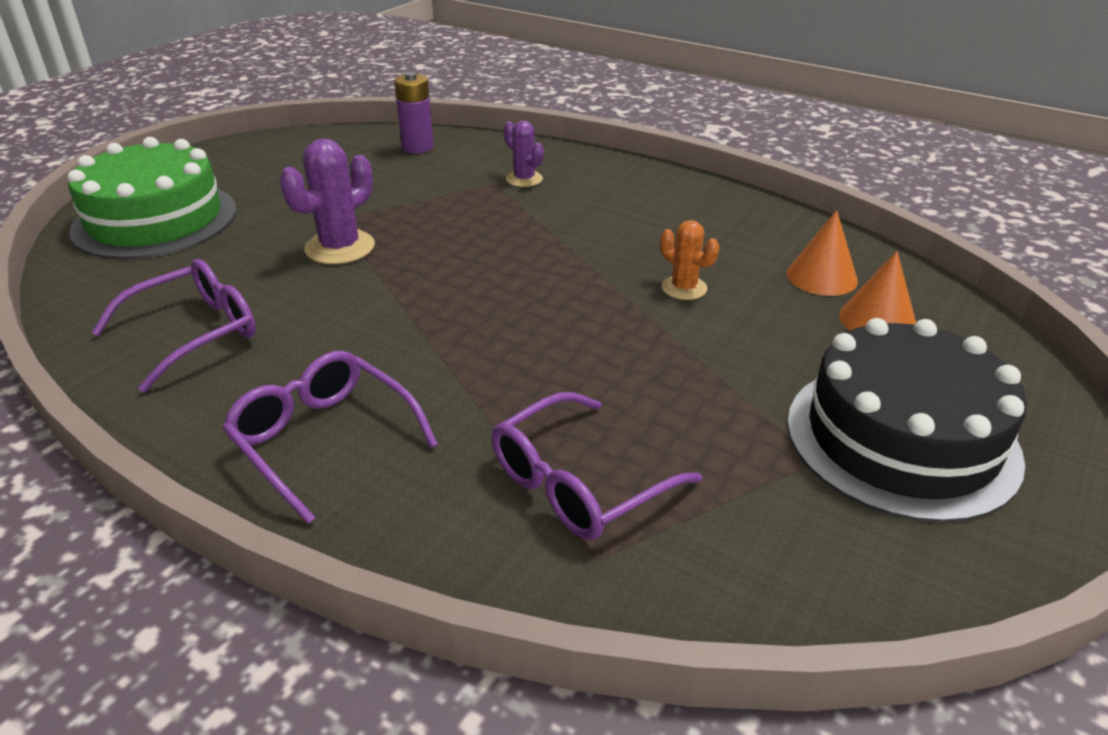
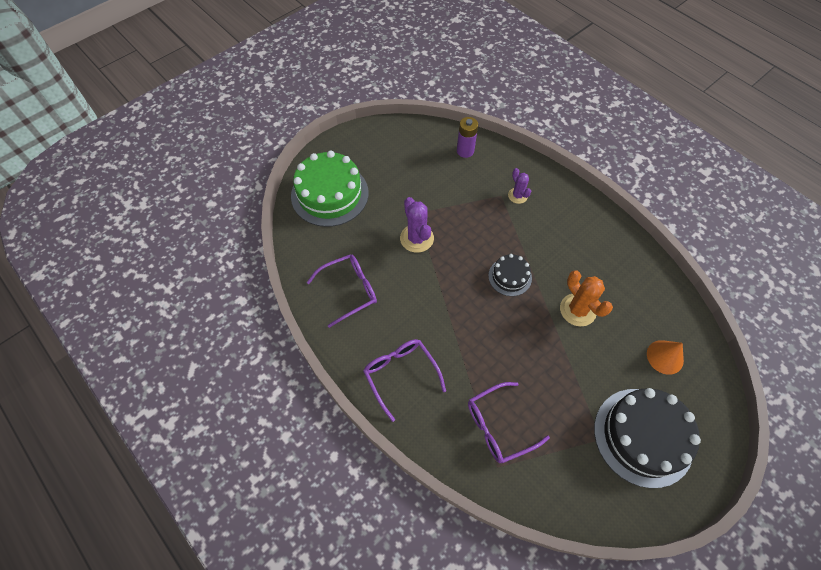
camera: 15 degrees right, 25 degrees up
purple cactus [280,138,375,264] -> purple cactus turned 75 degrees counterclockwise [400,197,434,253]
orange cactus [660,220,719,300] -> orange cactus [560,270,613,326], size x1.63
orange cone [787,210,858,296] -> none
none -> black cake [488,254,532,296]

